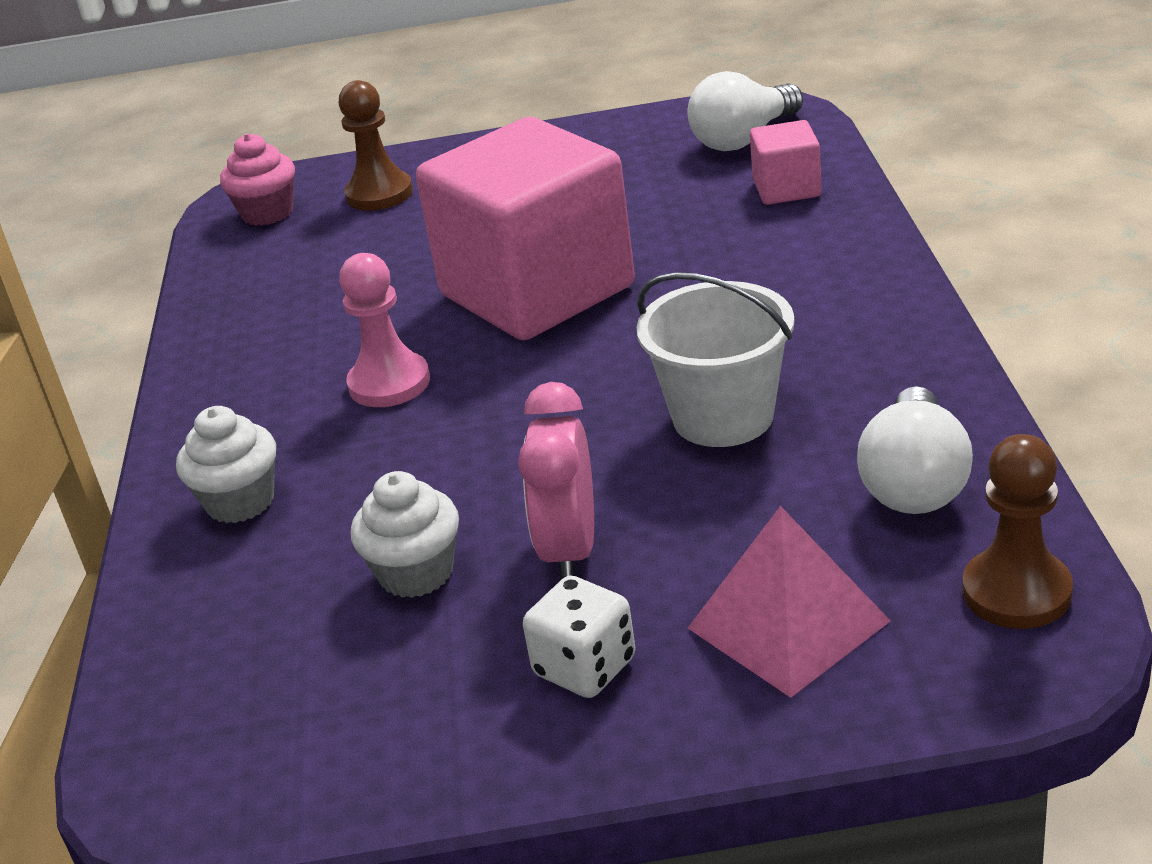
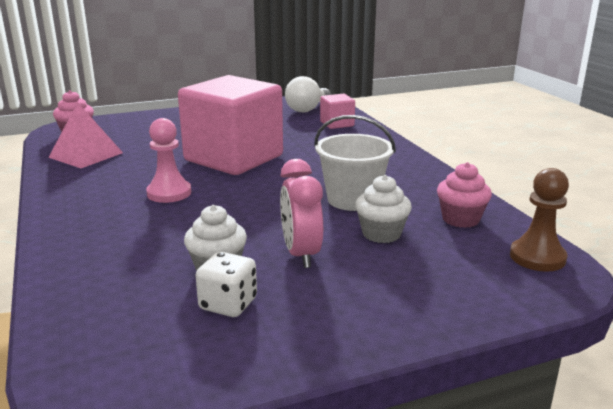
camera: 20 degrees left, 10 degrees down
white cupcake [176,406,276,523] -> white cupcake moved to [355,175,412,243]
brown pawn [339,80,413,211] -> none
white dice [523,576,635,698] -> white dice moved to [195,252,257,317]
pink pyramid [688,506,890,698] -> pink pyramid moved to [48,102,123,168]
white light bulb [857,386,973,514] -> pink cupcake [437,162,492,228]

